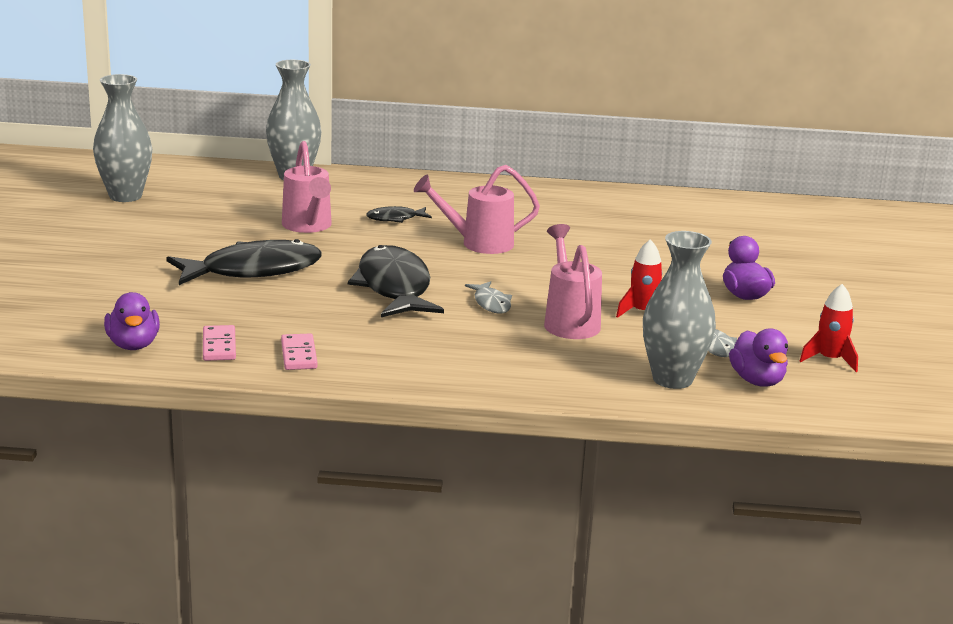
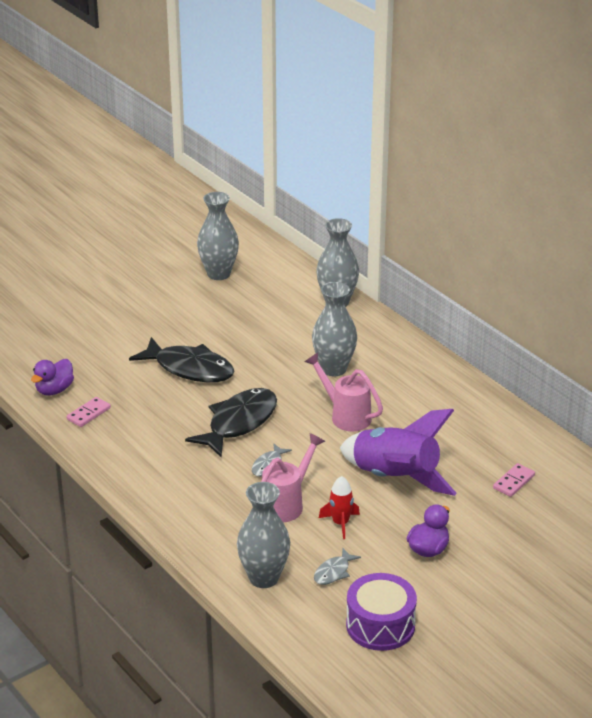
camera: 50 degrees right, 10 degrees up
pink domino [281,333,318,370] -> pink domino moved to [493,463,535,497]
pink watering can [282,141,332,233] -> none
black fish [366,206,432,223] -> grey vase [312,282,357,376]
purple duck [729,328,788,387] -> none
red rocket [800,284,858,372] -> purple drum [346,573,417,651]
none -> purple rocket [340,409,457,496]

